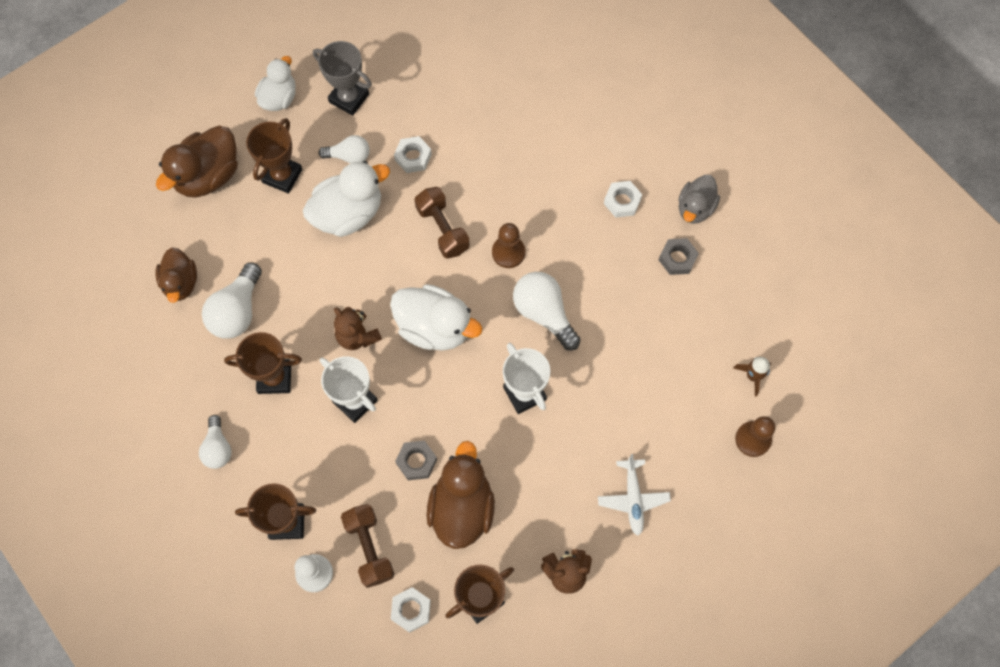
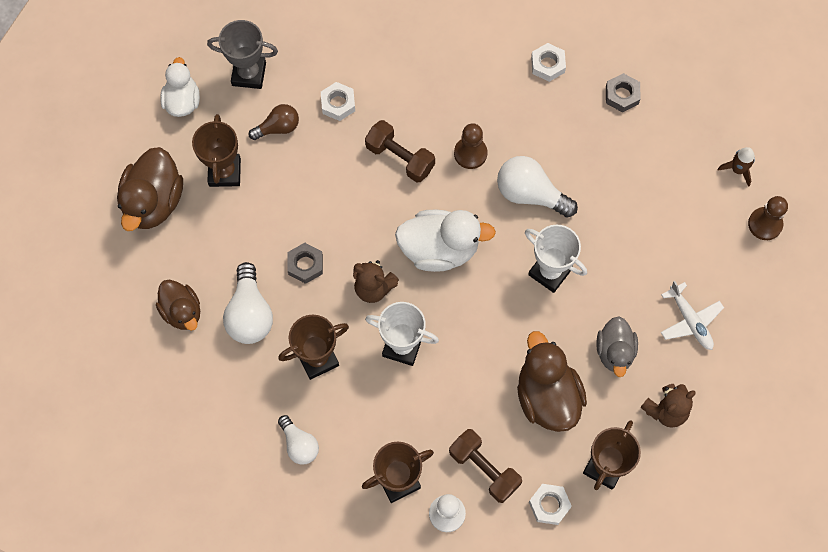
camera: 25 degrees left, 0 degrees up
white duck [303,161,390,237] -> none
white light bulb [318,135,370,164] -> brown light bulb [249,104,299,140]
grey nut [395,441,437,480] -> grey nut moved to [287,243,323,284]
grey duck [678,175,720,224] -> grey duck moved to [596,316,638,377]

